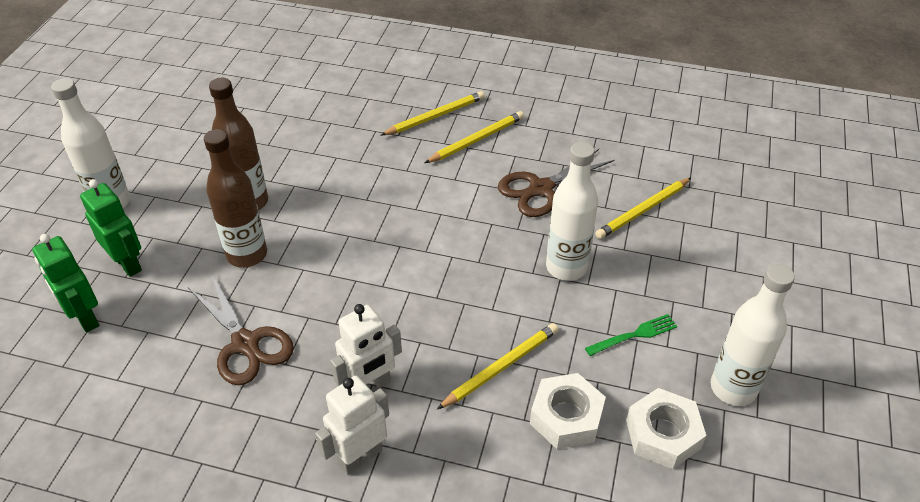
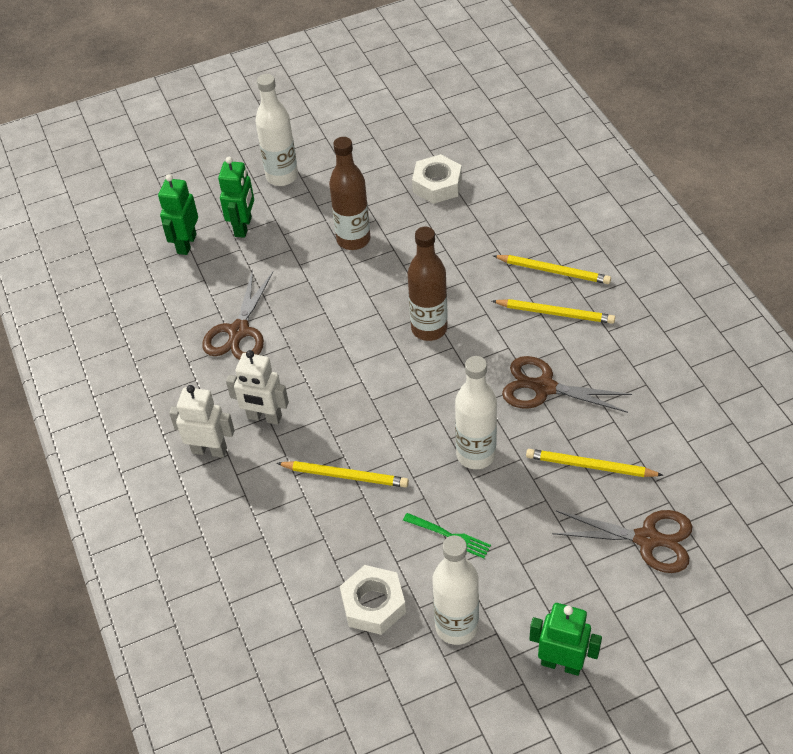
camera: 55 degrees right, 5 degrees up
brown bottle [204,129,267,268] -> brown bottle moved to [408,227,448,341]
white nut [530,373,606,449] -> white nut moved to [412,154,462,204]
none -> green robot [529,603,602,676]
none -> brown scissors [552,510,692,573]

